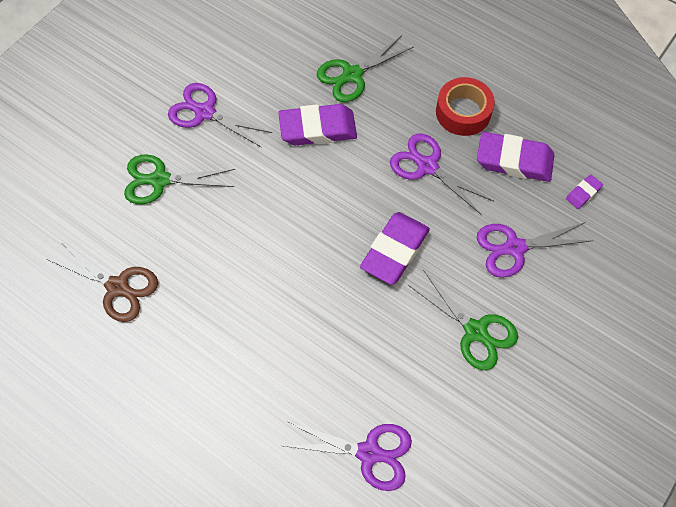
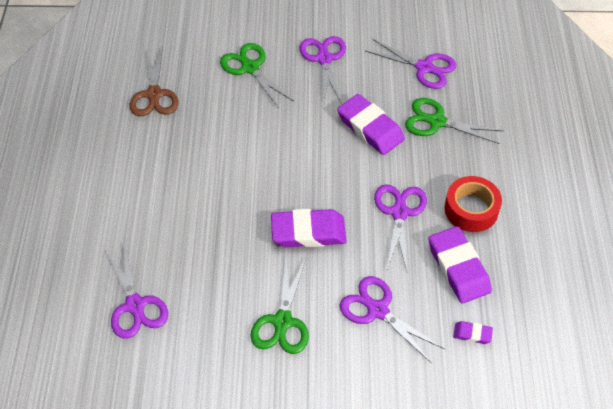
camera: 55 degrees right, 10 degrees down
none -> purple scissors [365,39,456,89]

